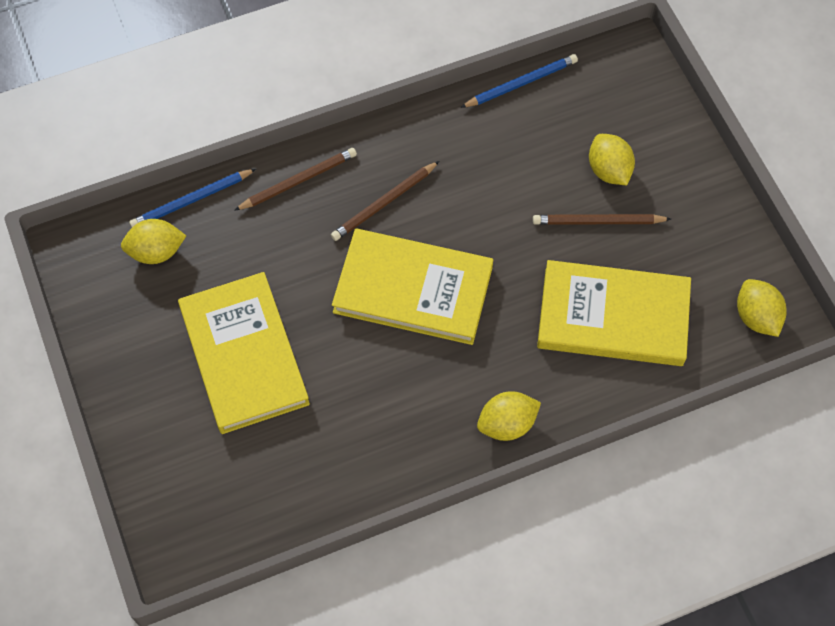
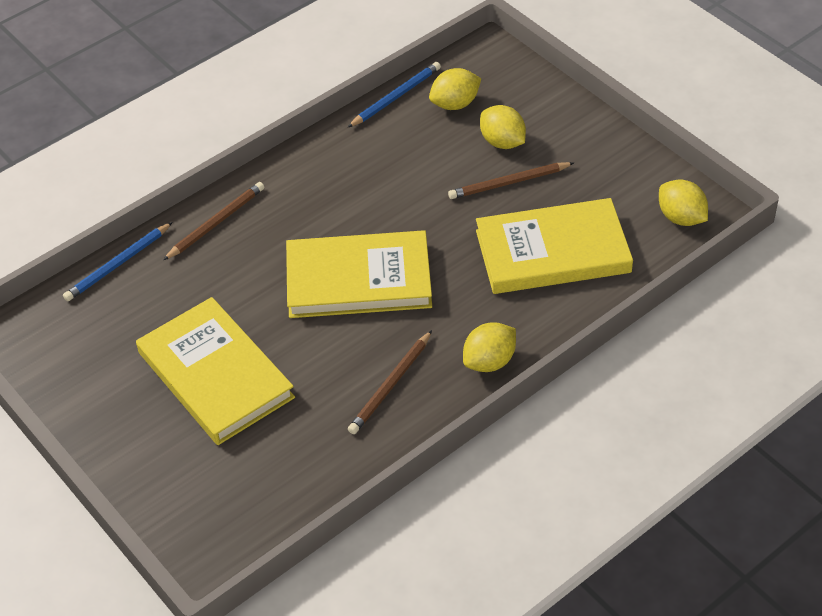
camera: 15 degrees left, 15 degrees down
yellow lemon [121,219,186,264] -> yellow lemon moved to [429,68,482,110]
brown pencil [331,161,439,241] -> brown pencil moved to [348,330,432,434]

